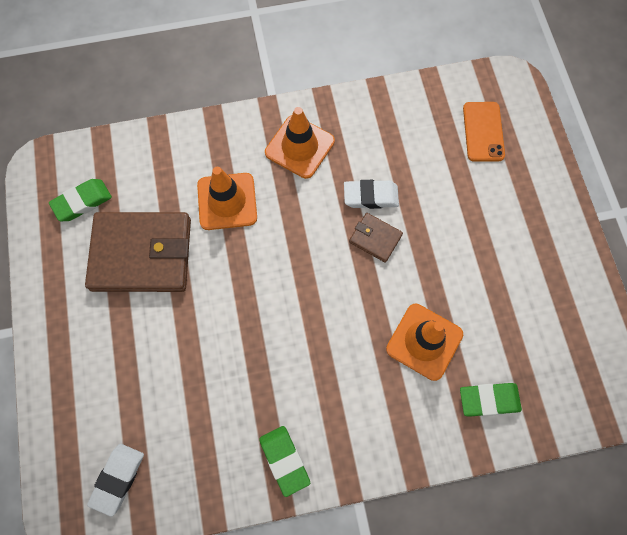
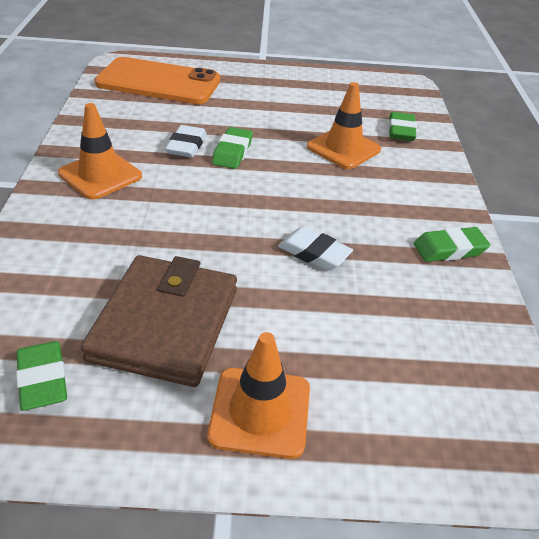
camera: 80 degrees left, 30 degrees down
white eraser [87,444,144,517] -> white eraser moved to [278,226,353,271]
orange traffic cone [197,167,257,230] -> orange traffic cone moved to [208,332,310,459]
brown wallet [349,213,403,263] -> green eraser [212,127,253,169]
orange phone [463,102,505,162] -> orange phone [94,57,220,104], size x1.88

